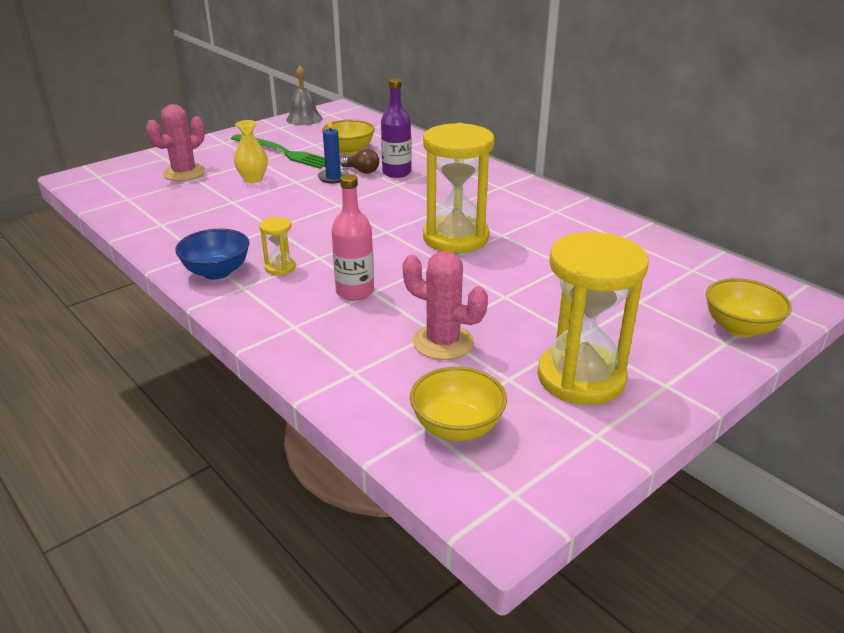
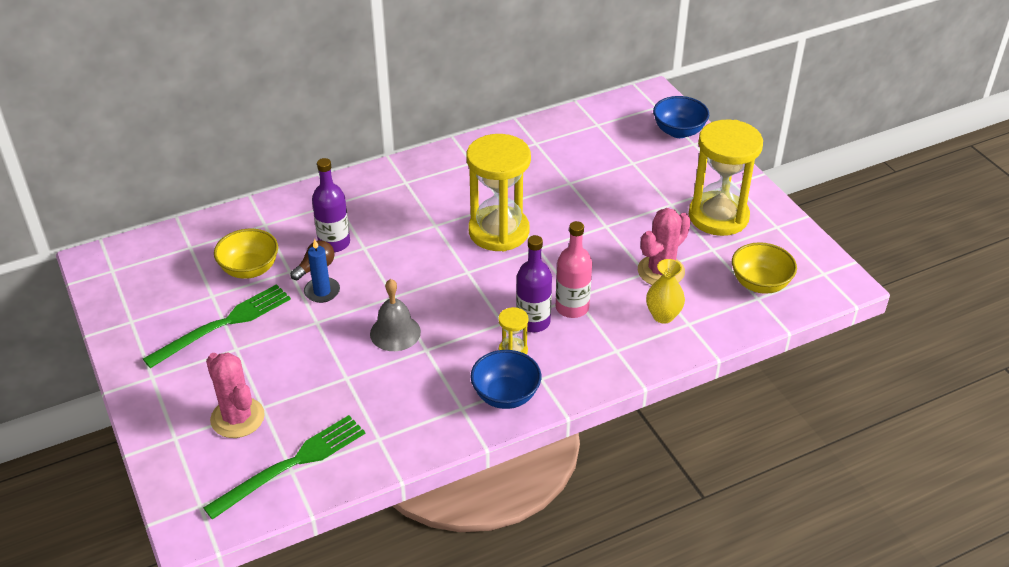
camera: 75 degrees left, 10 degrees up
yellow vase [234,120,268,183] -> yellow vase moved to [646,259,685,323]
grey bell [286,66,323,125] -> grey bell moved to [370,279,421,351]
yellow bowl [706,278,792,337] -> blue bowl [653,96,709,138]
none -> green fork [203,415,365,520]
none -> purple bottle [516,235,552,332]

